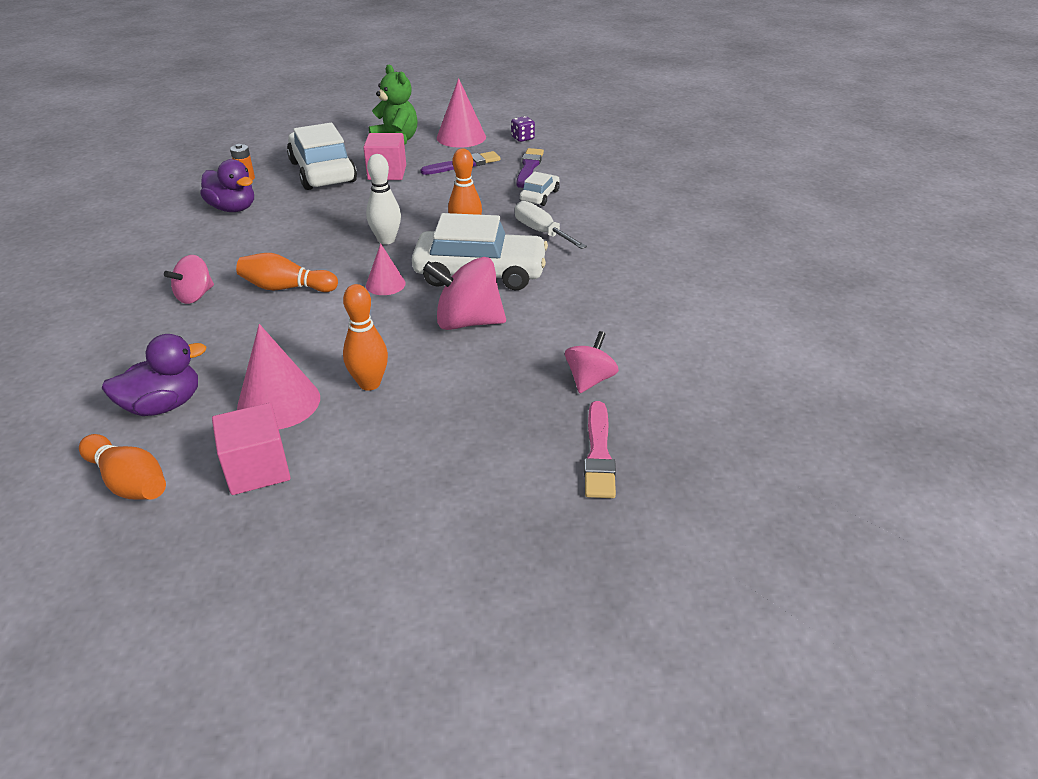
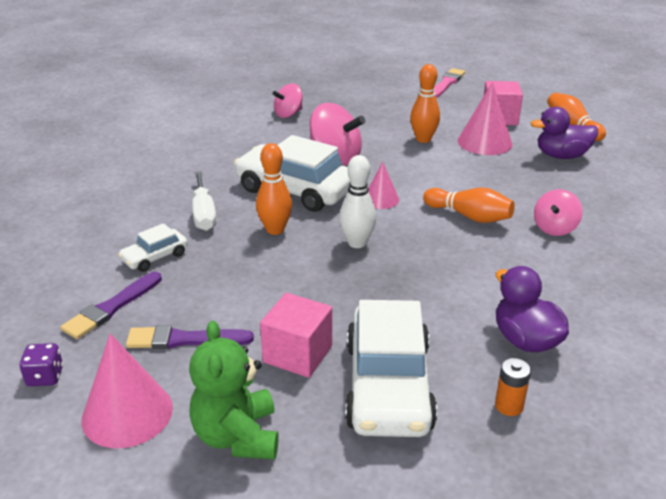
camera: 155 degrees left, 5 degrees down
pink spinning top [164,255,214,304] -> pink spinning top turned 150 degrees clockwise [534,189,583,236]
pink brush [584,401,616,498] -> pink brush moved to [434,68,465,98]

